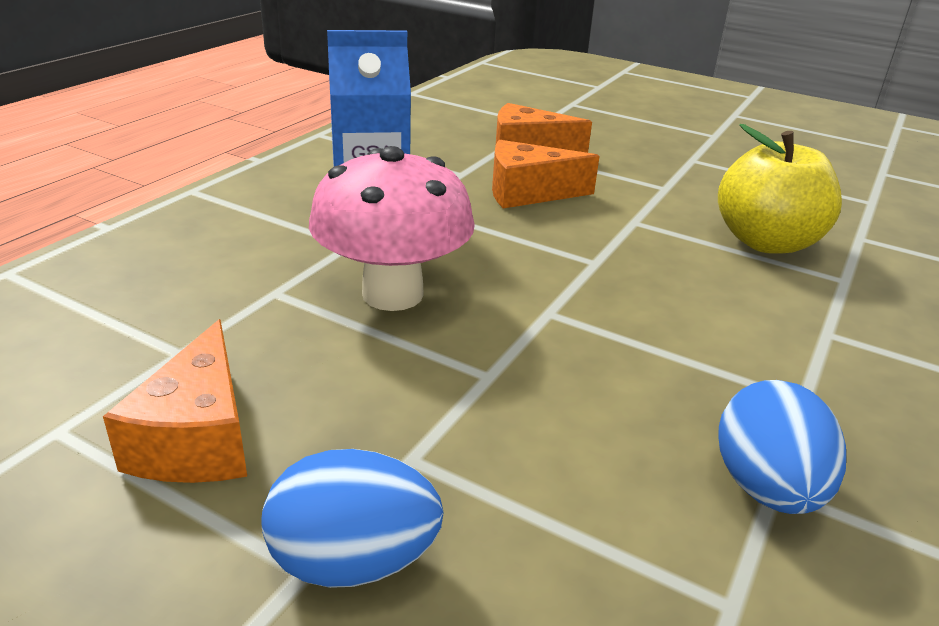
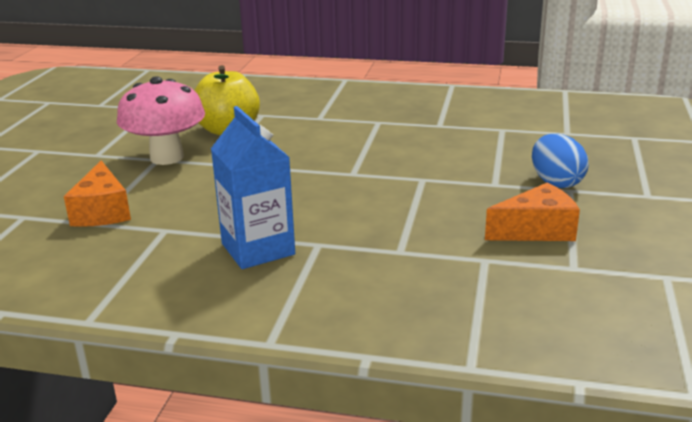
camera: 105 degrees left, 5 degrees down
pink mushroom [309,146,475,311] -> pink mushroom moved to [117,76,205,165]
orange cheese [492,140,600,209] -> none
blue egg [718,380,846,514] -> none

